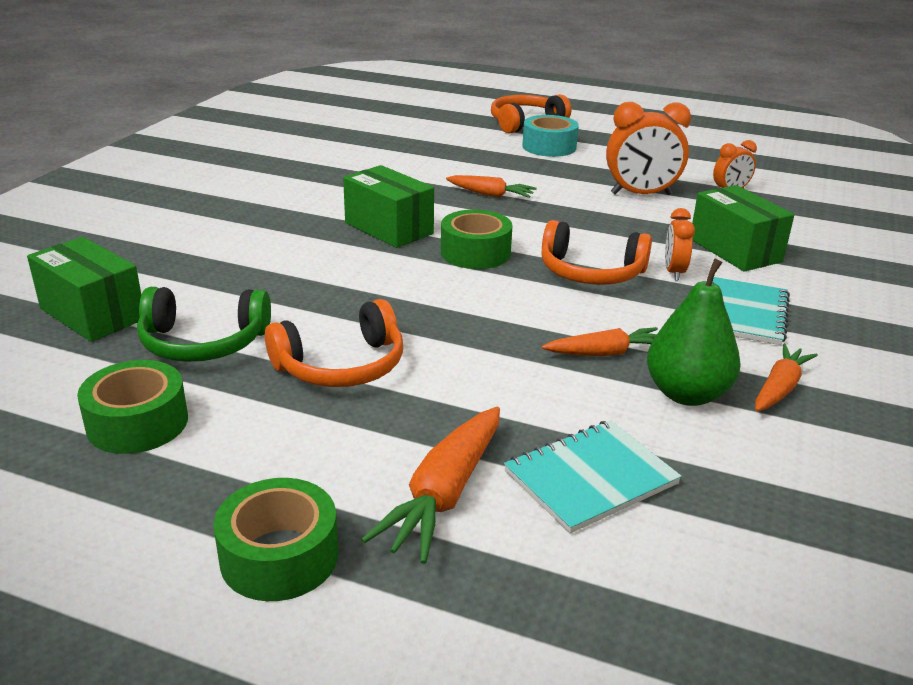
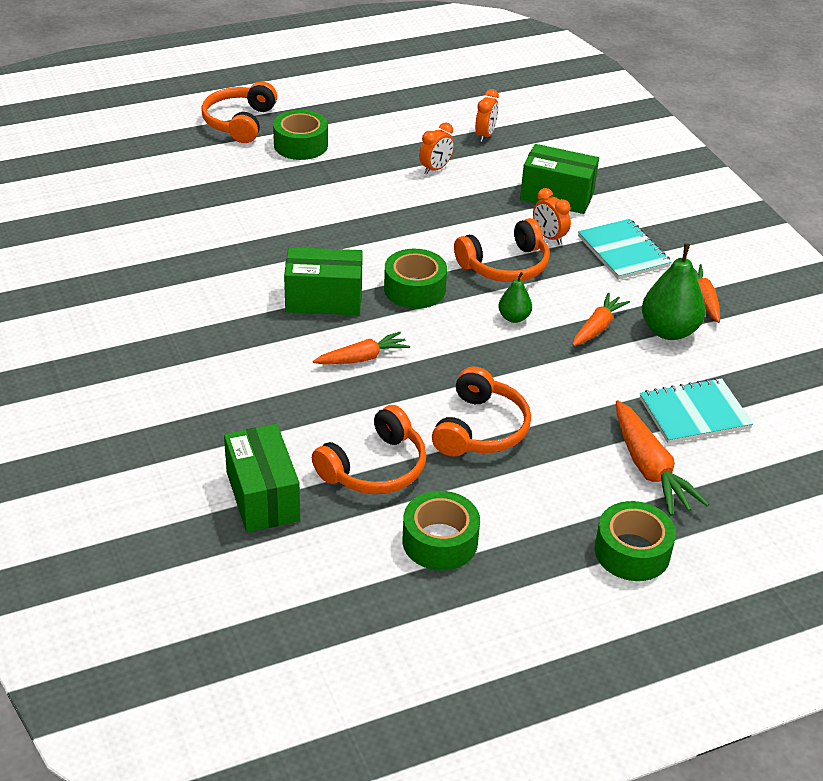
camera: 45 degrees left, 10 degrees up
green box [27,237,141,342] -> green box turned 75 degrees clockwise [224,424,300,532]
green headphones [137,287,271,362] -> orange headphones [312,405,426,494]
orange carrot [446,175,536,198] -> orange carrot moved to [313,332,410,364]
turquoise notebook [504,420,682,534] -> turquoise notebook turned 60 degrees clockwise [640,378,753,444]
turquoise tape [522,115,579,157] -> green tape [273,110,328,160]
orange clock [606,102,691,195] -> orange clock [419,122,454,174], size x0.56
none -> green pear [498,272,532,323]

